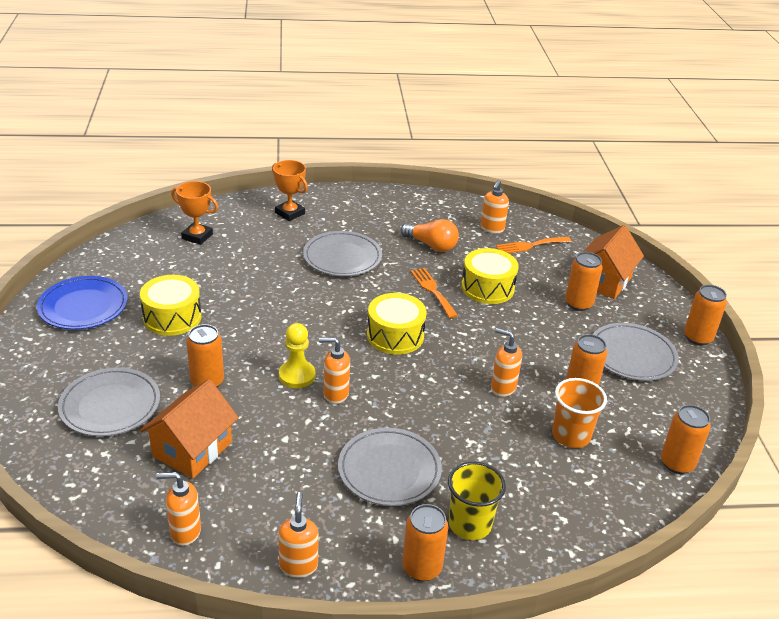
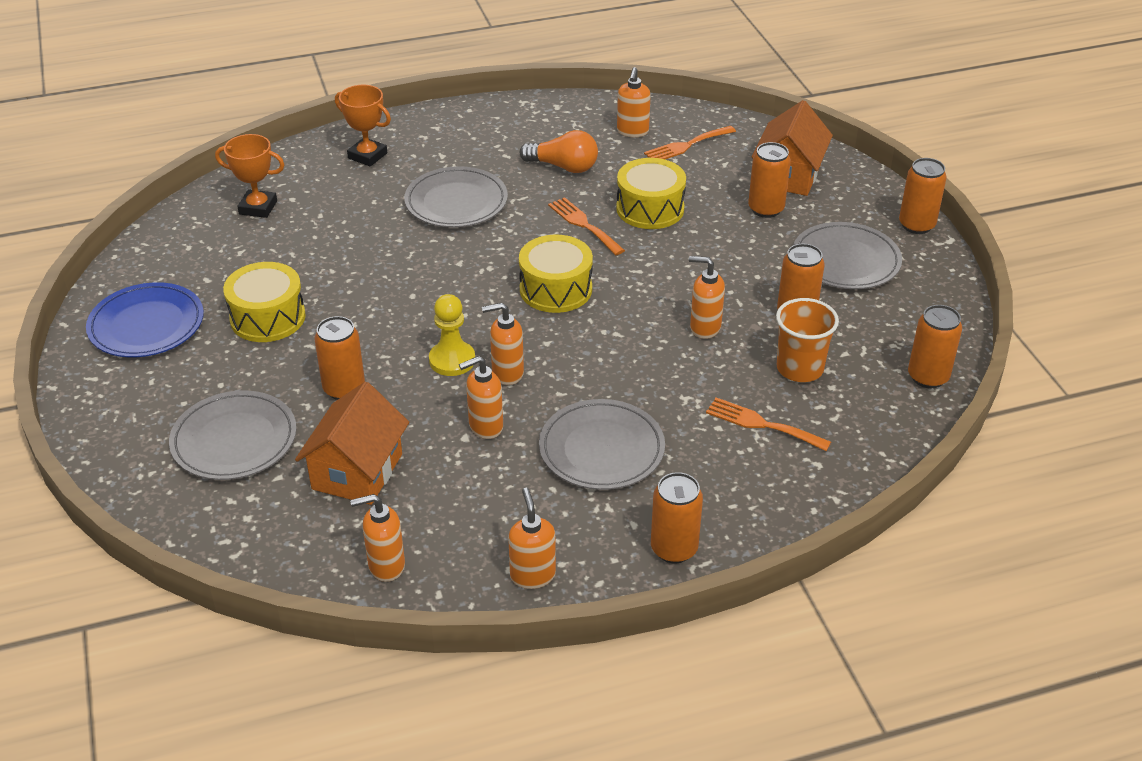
camera: 10 degrees left, 5 degrees up
yellow cup [448,462,506,540] -> none
none -> orange soap dispenser [459,356,503,439]
none -> orange fork [706,398,831,451]

